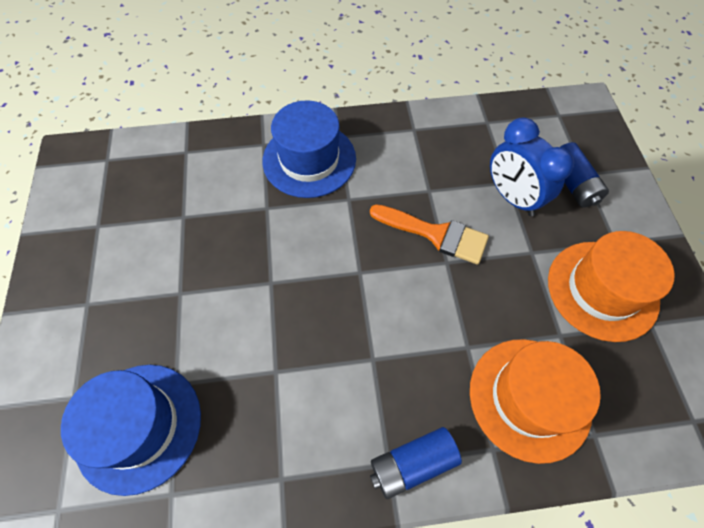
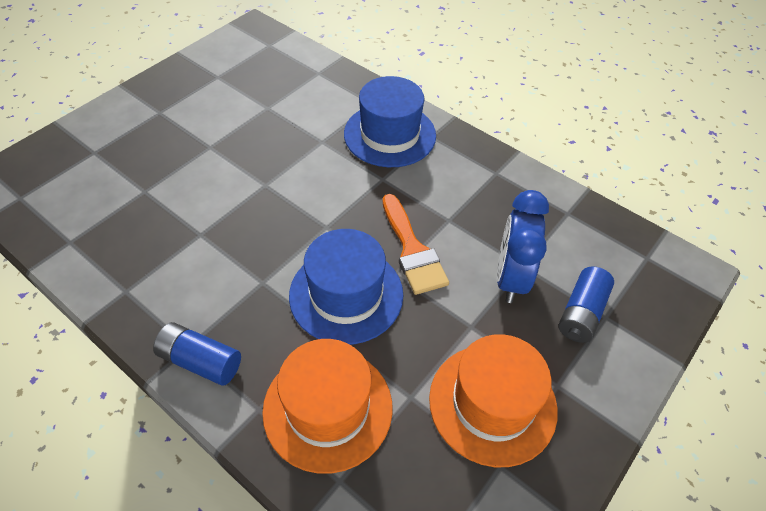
camera: 45 degrees right, 10 degrees down
blue hat [61,365,201,496] -> blue hat moved to [289,229,403,345]

